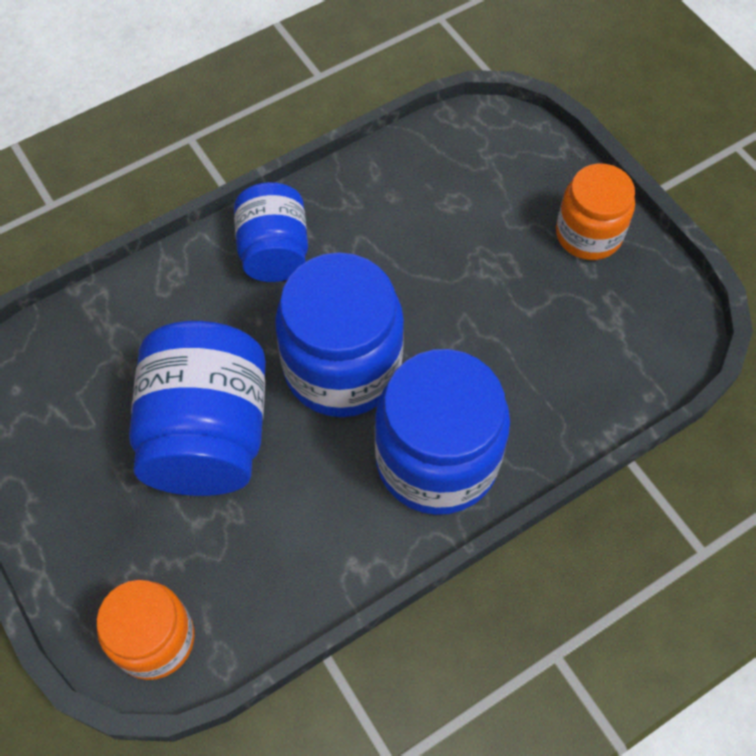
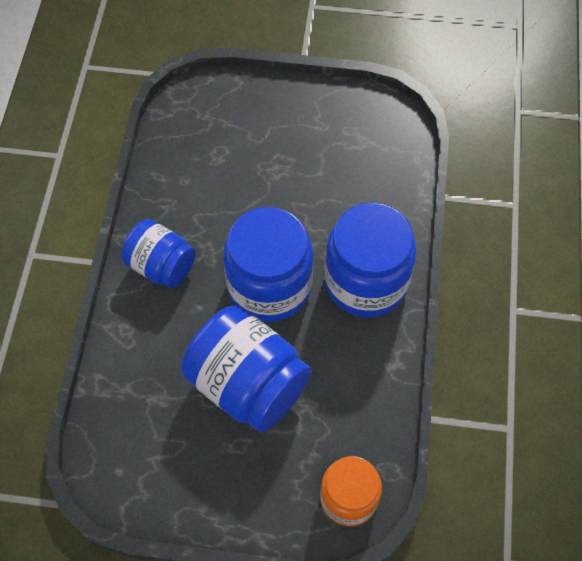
camera: 50 degrees left, 0 degrees up
orange jar [556,163,635,260] -> none

